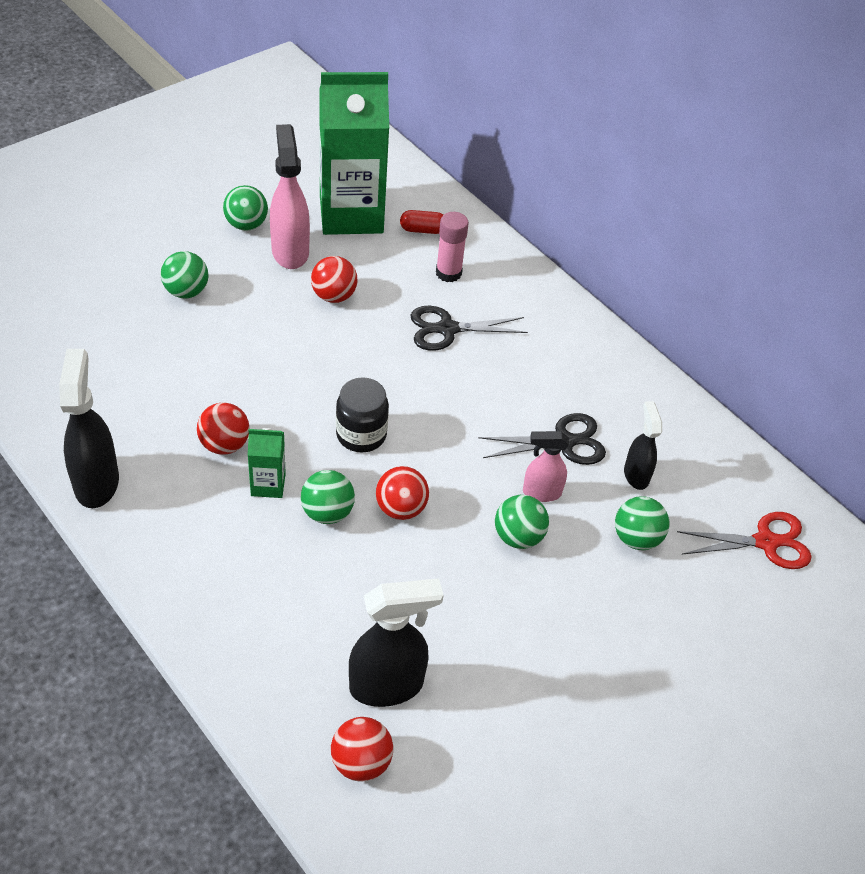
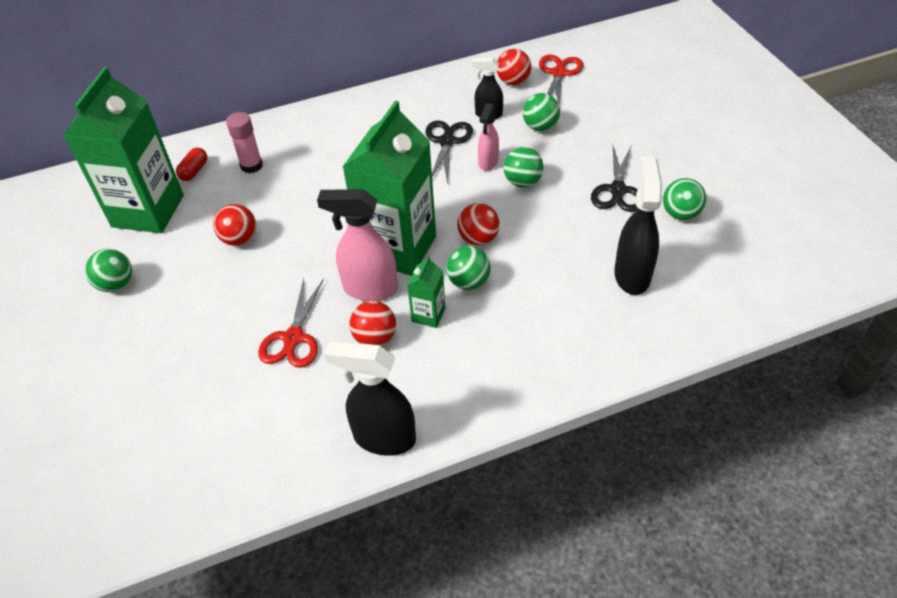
camera: 65 degrees left, 0 degrees up
green ball [161,251,209,299] -> green ball moved to [663,178,706,220]
pink spray bottle [270,124,310,269] -> pink spray bottle moved to [317,189,398,301]
red ball [331,717,393,781] -> red ball moved to [497,49,531,85]
black jar [336,377,389,453] -> green carton [343,101,436,276]
black scissors [410,306,528,351] -> black scissors moved to [591,146,638,212]
none -> red scissors [258,278,324,368]

